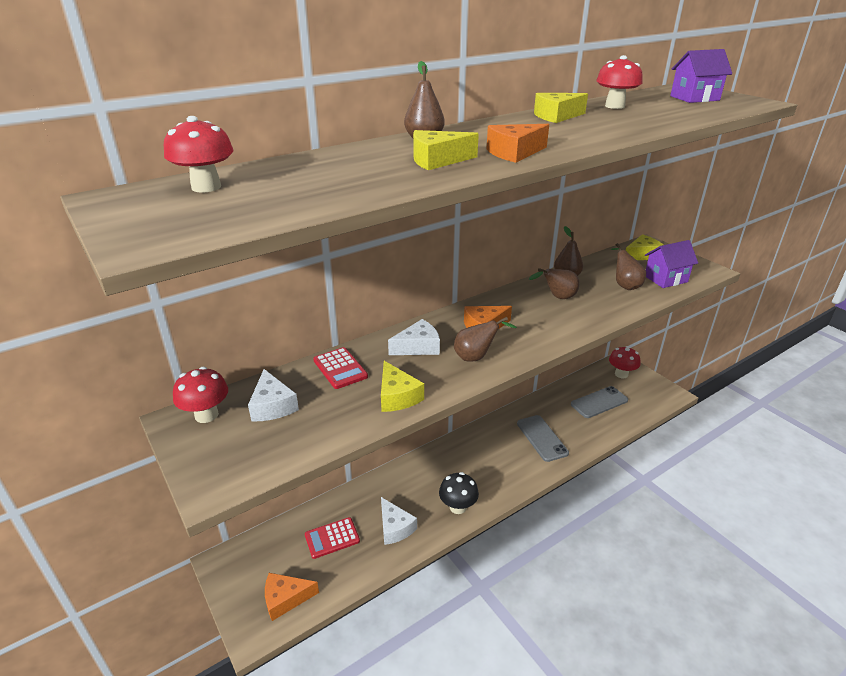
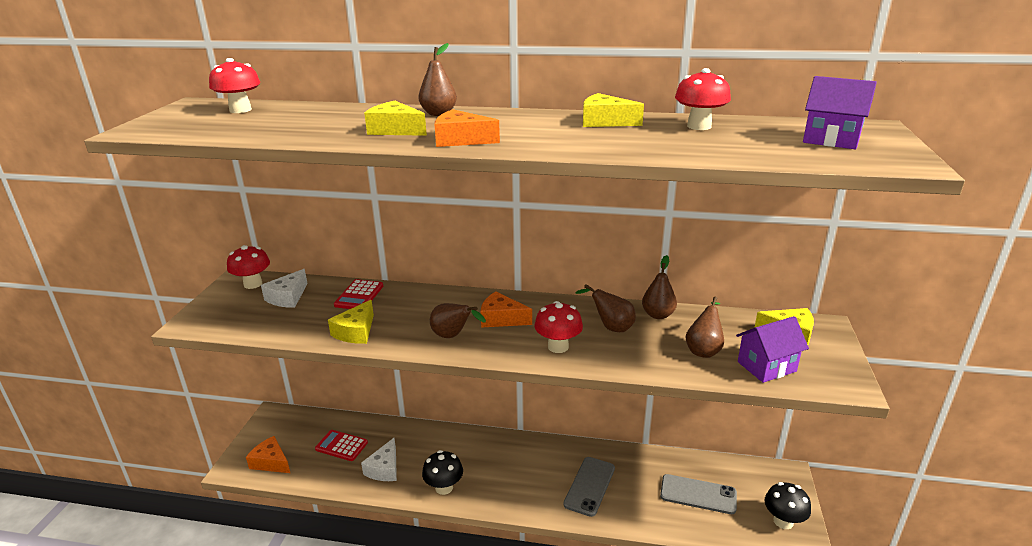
camera: 45 degrees right, 5 degrees down
white cheese [388,319,440,355] -> none
red mushroom [609,346,640,378] -> red mushroom moved to [534,301,583,353]
purple house [645,240,698,288] -> purple house turned 45 degrees counterclockwise [736,316,809,383]
none -> black mushroom [765,482,811,529]

